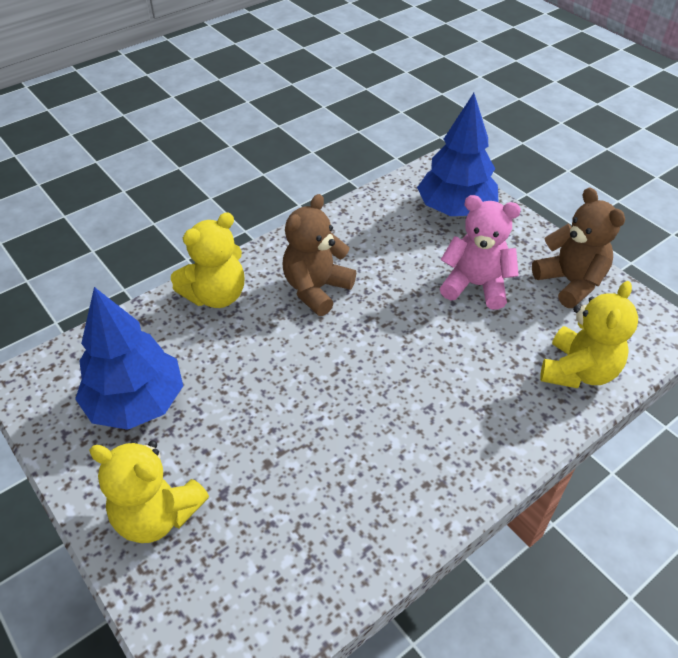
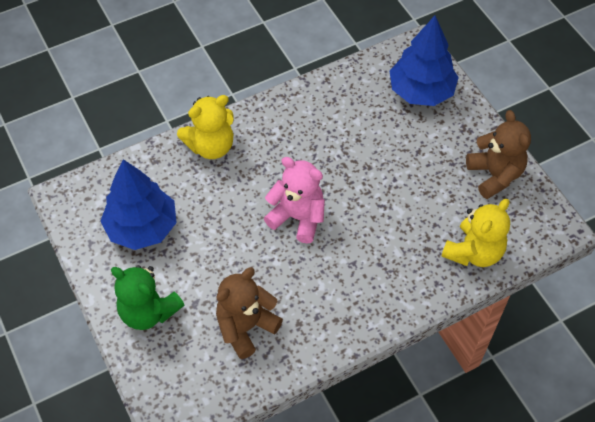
camera: 10 degrees right, 10 degrees up
yellow teddy bear [89,440,209,543] -> green teddy bear [111,265,184,330]
brown teddy bear [283,194,356,316] -> brown teddy bear moved to [216,267,283,359]
pink teddy bear [440,195,521,310] -> pink teddy bear moved to [264,157,325,244]

